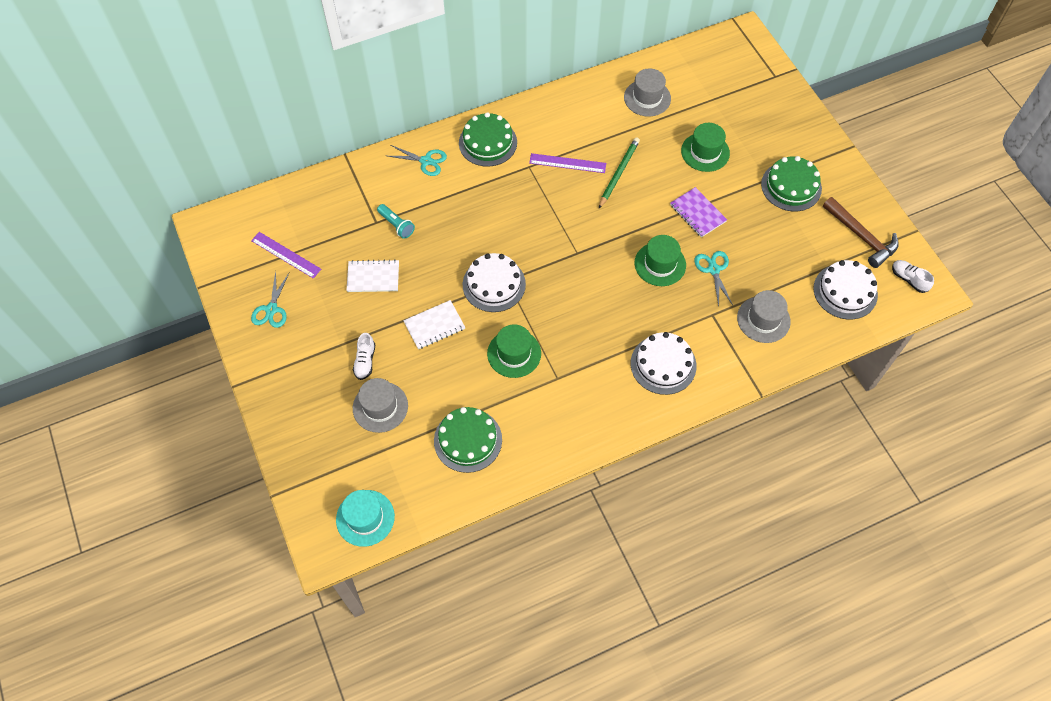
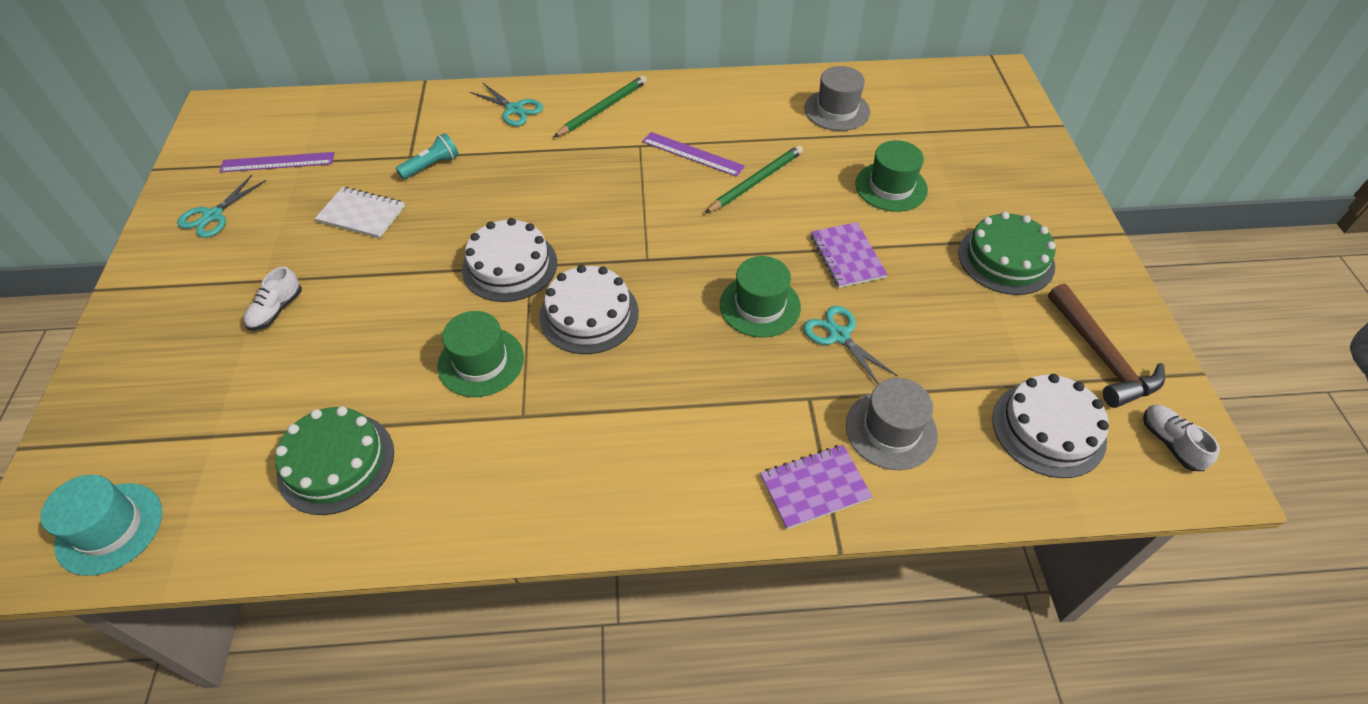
camera: 20 degrees right, 10 degrees down
purple ruler [251,232,321,278] -> purple ruler turned 60 degrees counterclockwise [219,152,335,172]
grey hat [353,378,408,433] -> none
turquoise flashlight [377,204,415,239] -> turquoise flashlight turned 105 degrees counterclockwise [396,133,459,179]
white notebook [403,300,465,350] -> none
green cake [459,112,517,167] -> green pencil [554,75,647,137]
white cake [631,332,697,395] -> white cake moved to [539,265,639,354]
turquoise scissors [694,251,733,306] -> turquoise scissors turned 45 degrees counterclockwise [804,306,898,384]
none -> purple notebook [760,445,873,529]

